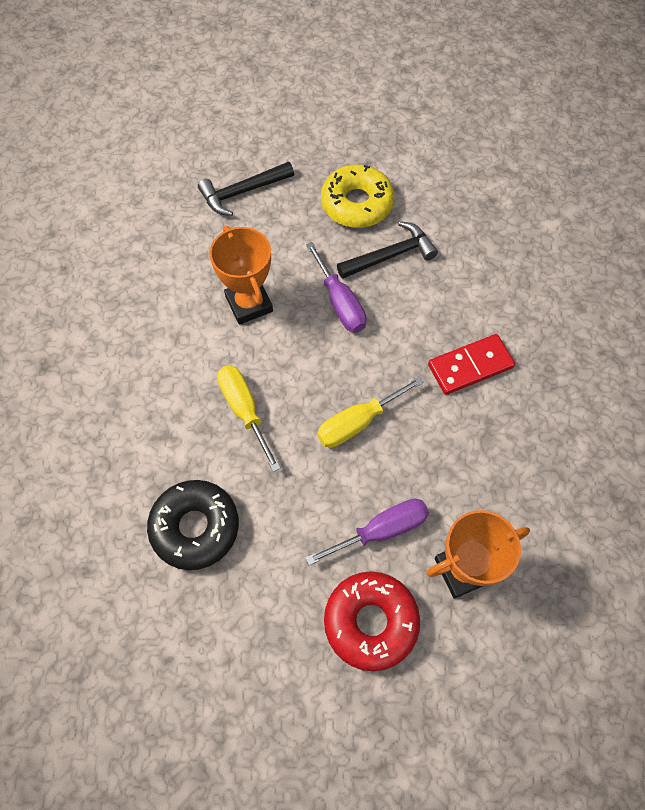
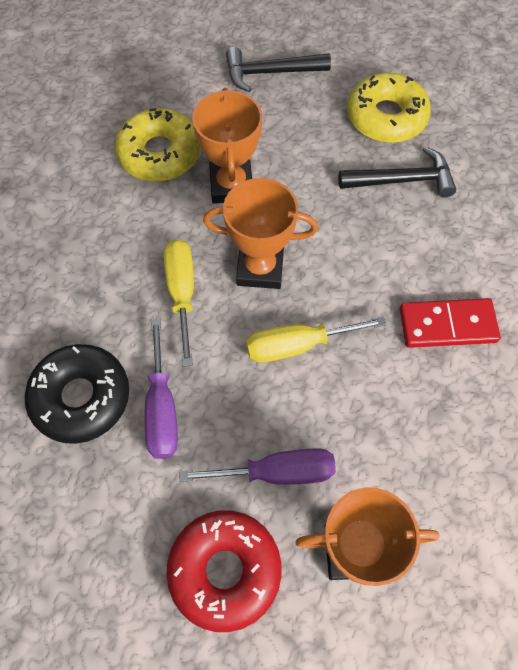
camera: 20 degrees right, 0 degrees up
purple screwdriver [306,242,367,333] -> purple screwdriver moved to [145,318,178,459]
none -> yellow donut [115,108,201,182]
none -> orange trophy [203,178,318,289]

